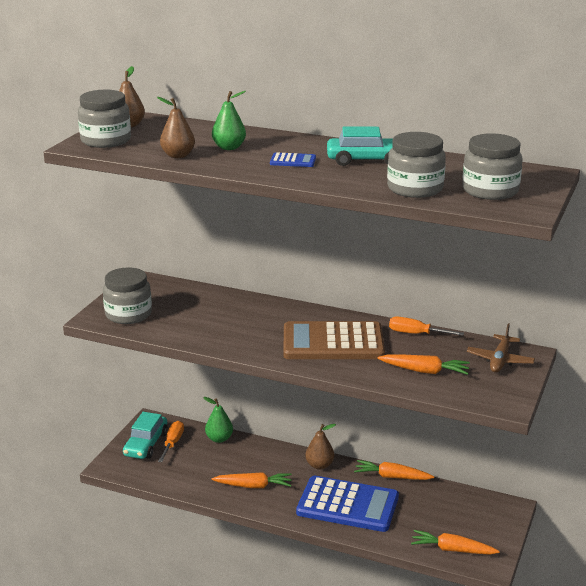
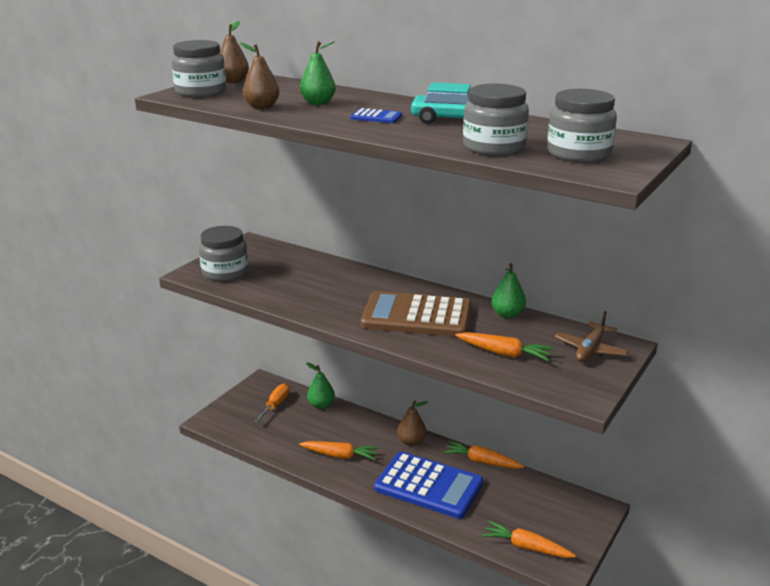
camera: 10 degrees right, 0 degrees up
turquoise car [123,412,168,459] -> none
orange screwdriver [389,316,464,336] -> green pear [491,263,526,319]

